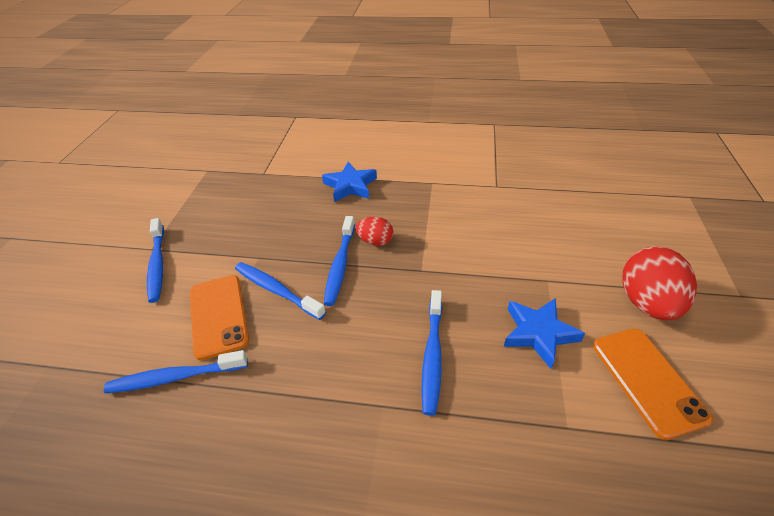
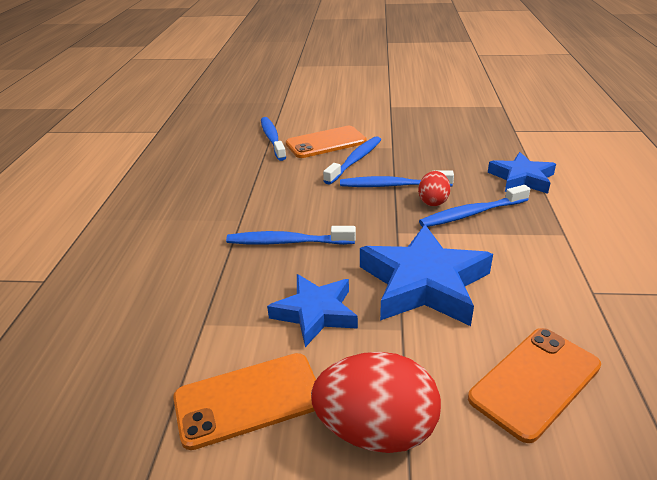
camera: 85 degrees right, 10 degrees down
blue toothbrush [147,218,164,303] -> blue toothbrush moved to [419,185,530,227]
none -> blue star [360,224,493,326]
none -> orange phone [468,328,601,443]

